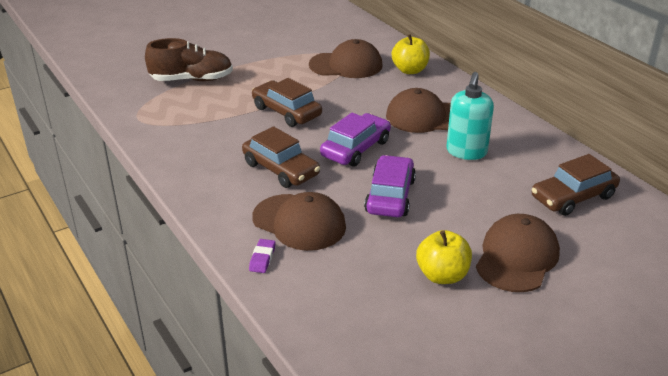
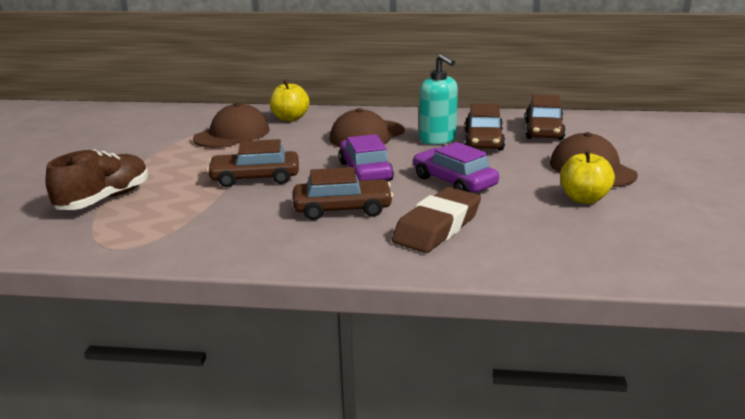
camera: 50 degrees left, 10 degrees down
purple eraser [249,239,276,273] -> none
brown cap [252,192,346,251] -> brown eraser [392,187,481,253]
none -> brown car [465,103,505,150]

